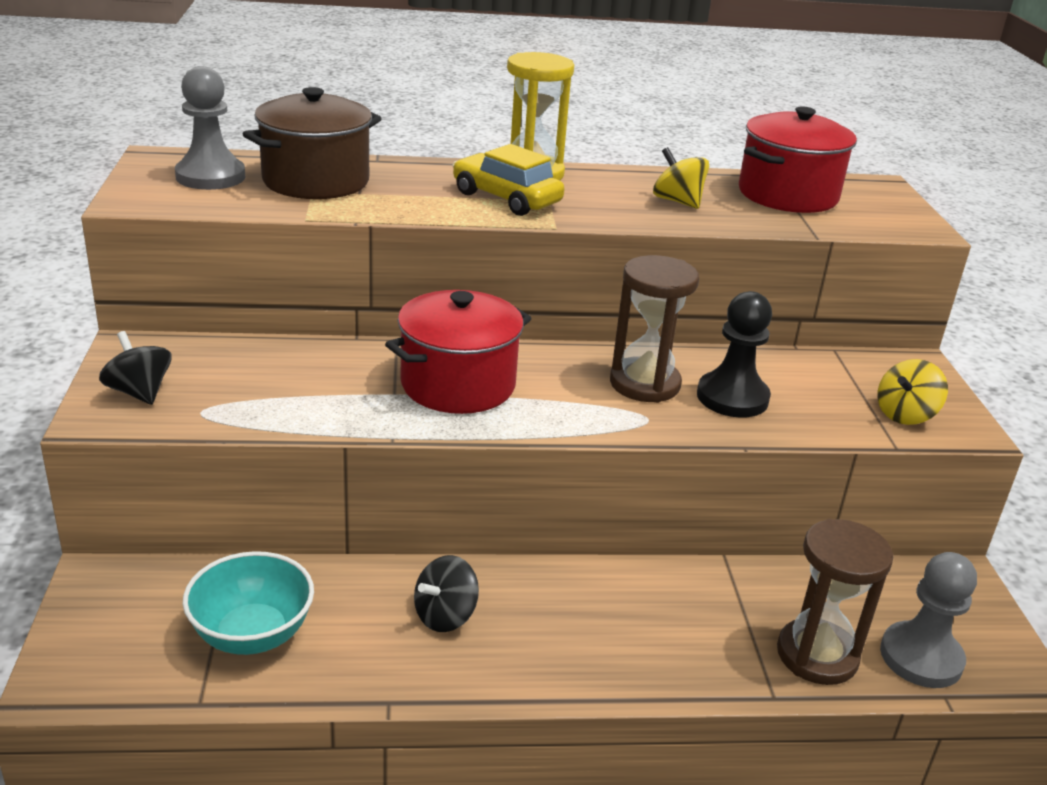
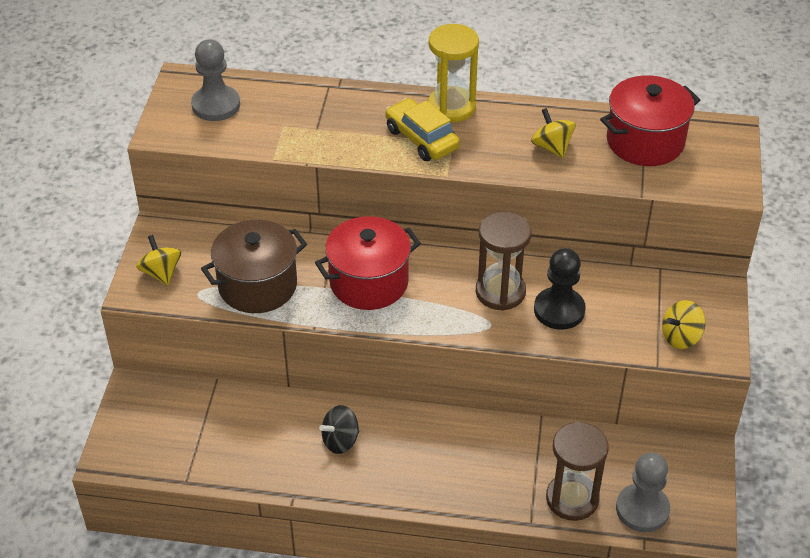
camera: 15 degrees right, 15 degrees up
black spinning top [99,331,172,405] -> yellow spinning top [136,235,181,285]
turquoise bowl [183,551,314,655] -> none
brown pot [243,87,382,199] -> brown pot moved to [201,220,307,313]

